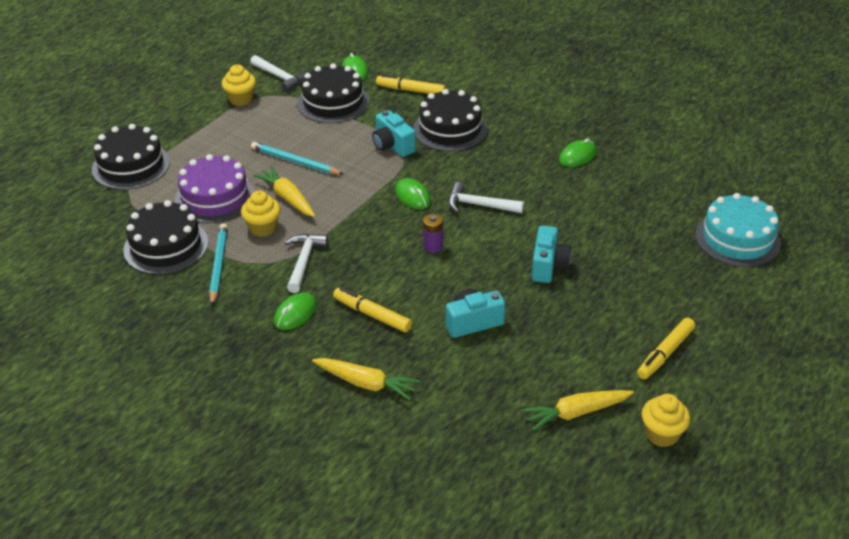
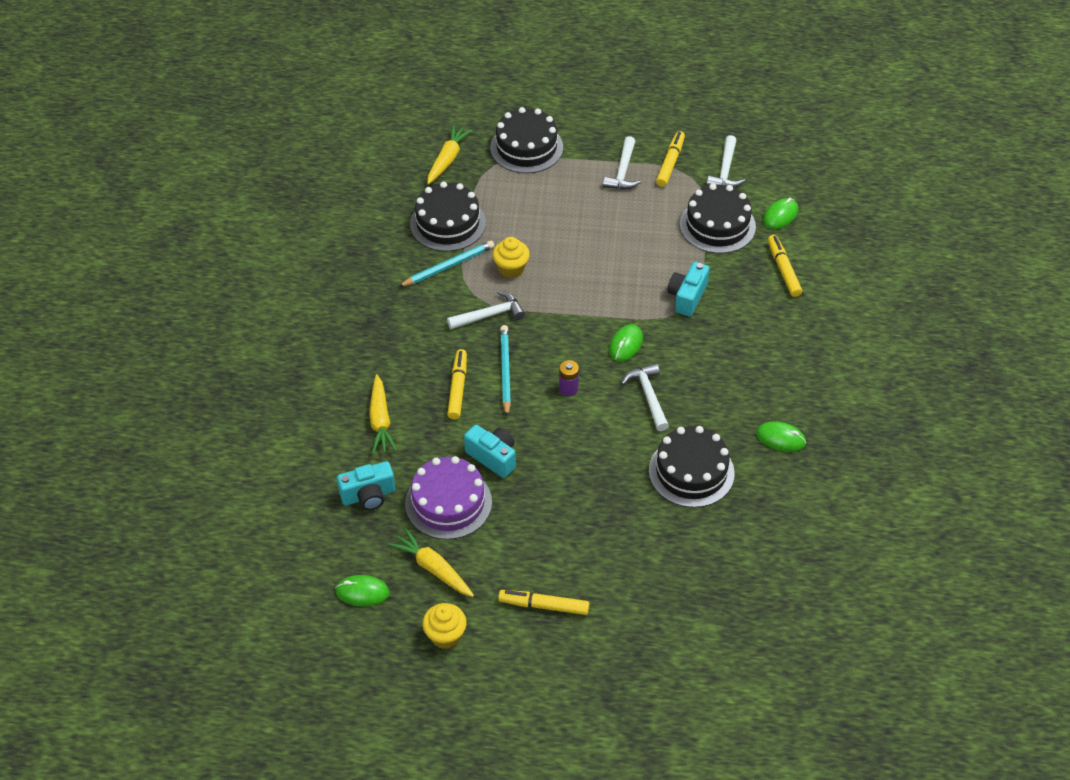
camera: 60 degrees right, 10 degrees up
purple cake [175,154,255,223] -> purple cake moved to [405,456,492,540]
yellow cupcake [222,64,256,106] -> yellow marker [656,131,685,187]
turquoise pencil [251,142,344,175] -> turquoise pencil moved to [500,325,511,417]
yellow carrot [253,166,315,217] -> yellow carrot moved to [427,125,472,185]
green mouse [274,293,317,330] -> green mouse moved to [335,575,390,606]
black cake [413,89,487,151] -> black cake moved to [649,426,735,508]
turquoise camera [532,226,571,283] -> turquoise camera moved to [337,461,395,510]
turquoise cake [695,193,781,267] -> none
none -> white hammer [603,136,641,190]

